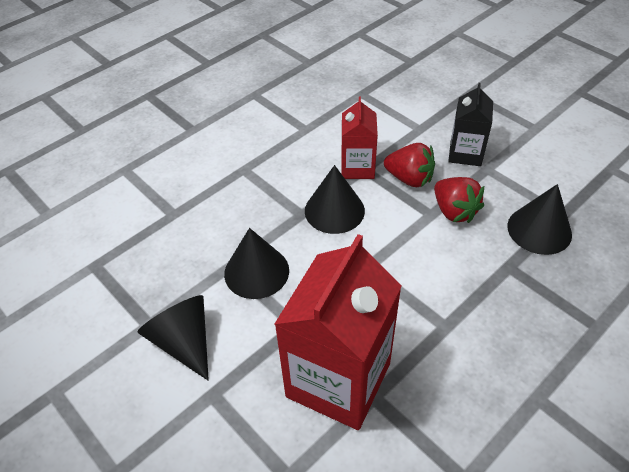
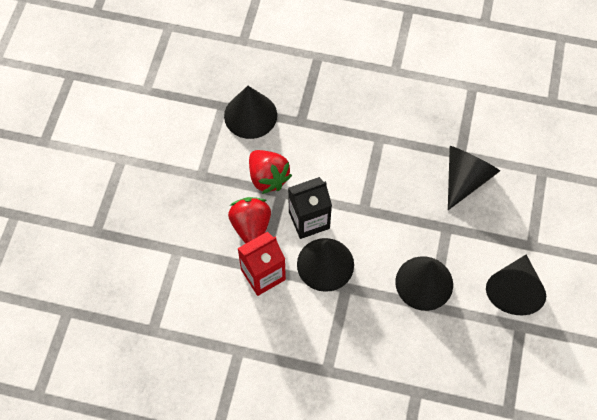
camera: 125 degrees left, 15 degrees up
red carton [274,234,402,430] -> black cone [448,146,500,210]
red strawberry [434,177,484,223] -> red strawberry turned 120 degrees clockwise [249,150,292,194]
black carton [448,83,493,166] -> black carton moved to [288,177,332,239]

